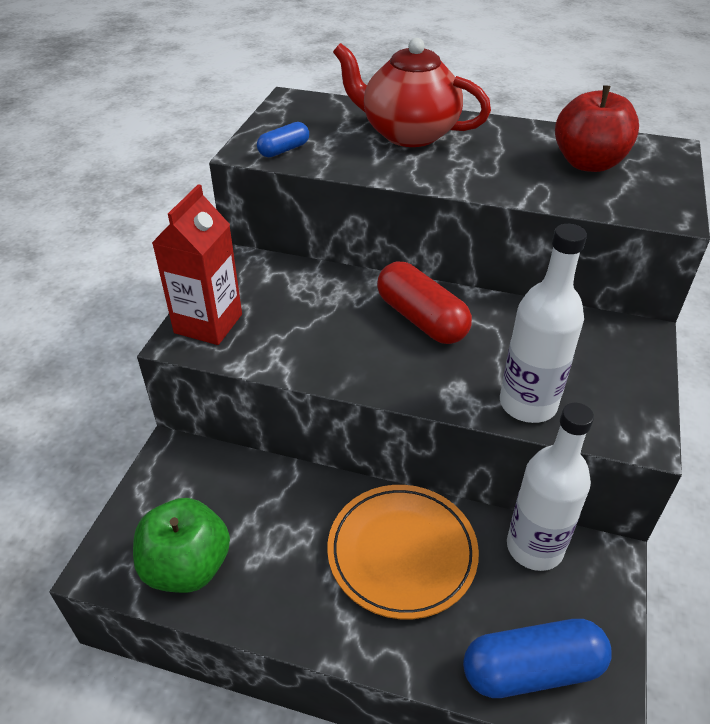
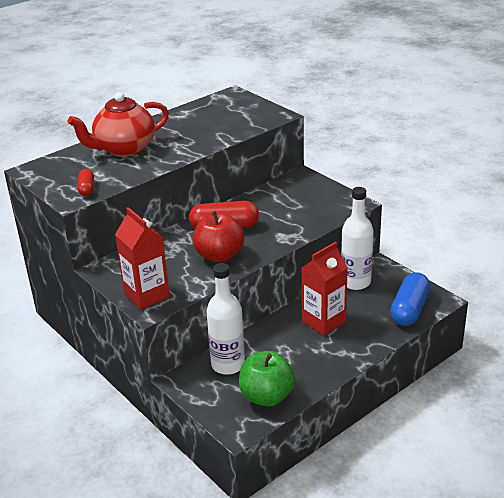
camera: 55 degrees left, 10 degrees down
blue capsule [257,122,309,157] -> red capsule [77,169,94,196]
orange plate [327,485,479,619] -> red carton [301,242,348,336]
white bottle [500,224,587,423] -> white bottle moved to [206,263,245,375]
red apple [555,85,639,172] -> red apple moved to [193,211,244,262]

